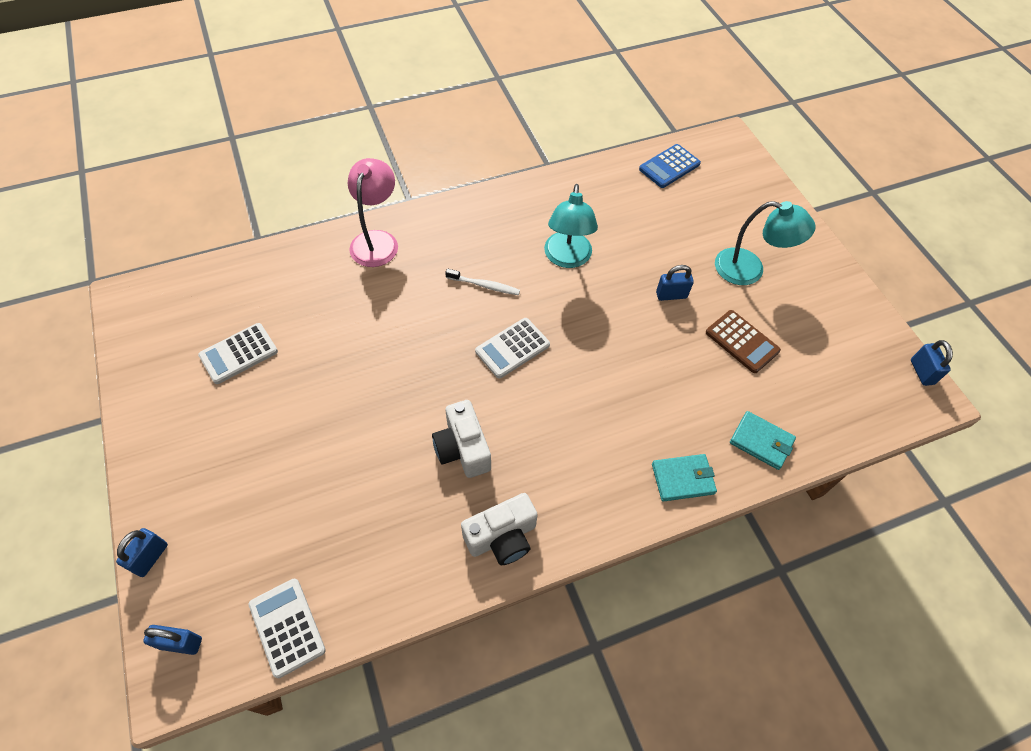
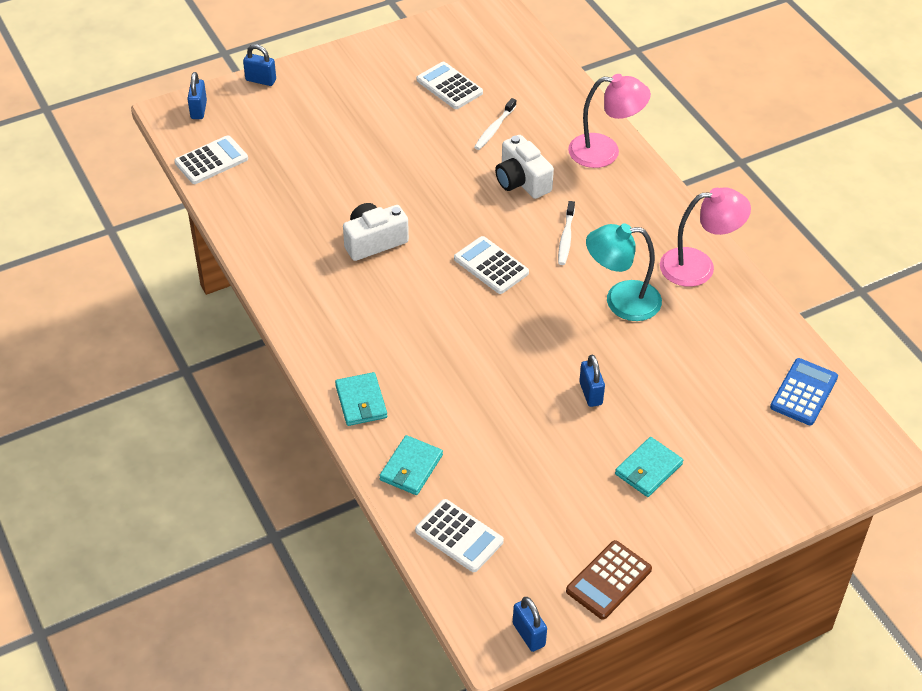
camera: 85 degrees right, 10 degrees down
white camera [461,493,538,565] -> white camera moved to [495,135,554,199]
blue calculator [639,144,701,188] -> blue calculator turned 75 degrees clockwise [770,358,838,425]
brown calculator [706,310,781,373] -> brown calculator moved to [566,540,652,620]
turquoise lamp [715,201,815,285] -> turquoise wallet [615,437,683,497]
blue padlock [911,340,953,386] -> blue padlock turned 75 degrees clockwise [513,597,547,652]
none -> white calculator [415,499,504,572]
none -> white toothbrush [474,98,516,150]
none -> pink lamp [660,187,751,287]

